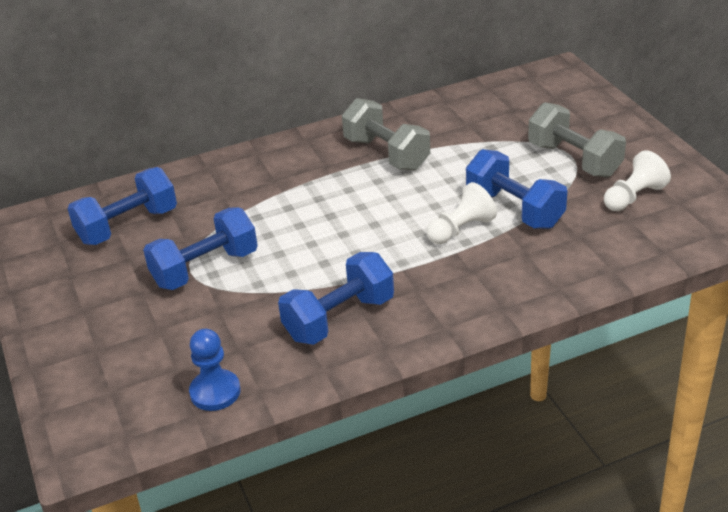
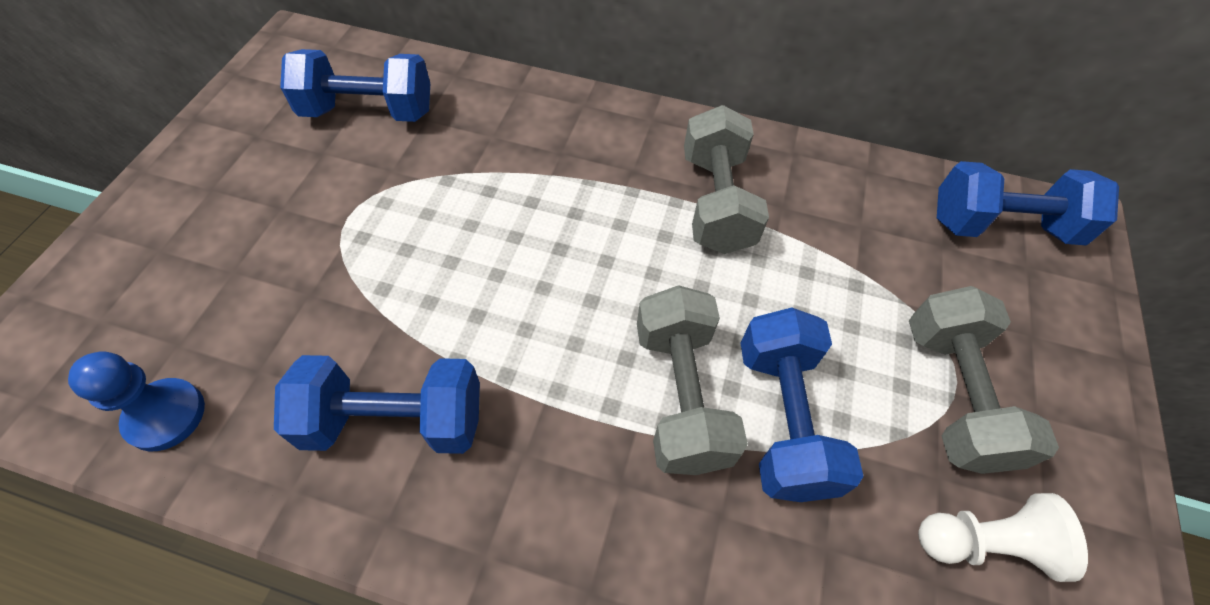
camera: 35 degrees right, 20 degrees up
blue dumbbell [143,207,258,290] -> blue dumbbell moved to [937,161,1119,246]
white pawn [426,182,497,244] -> grey dumbbell [637,285,748,475]

